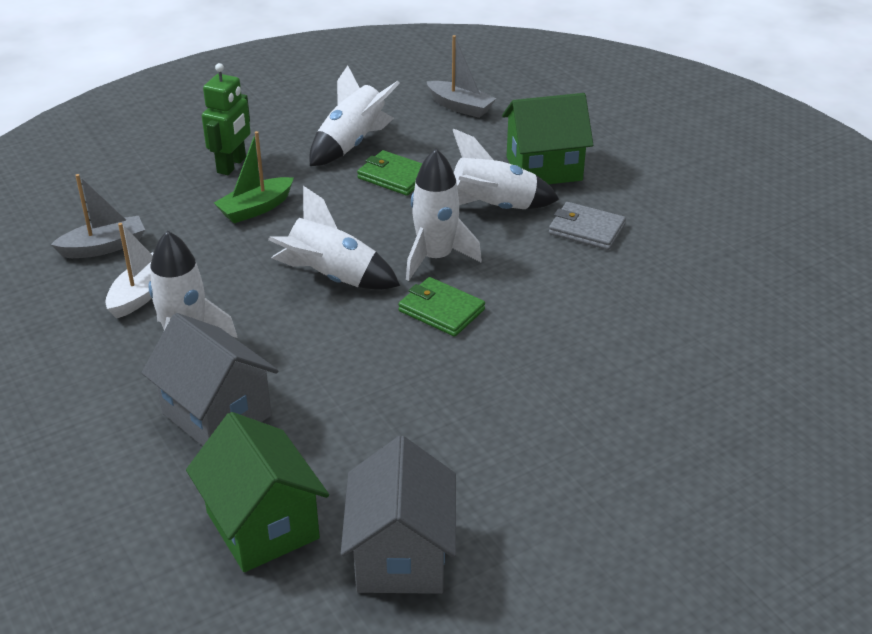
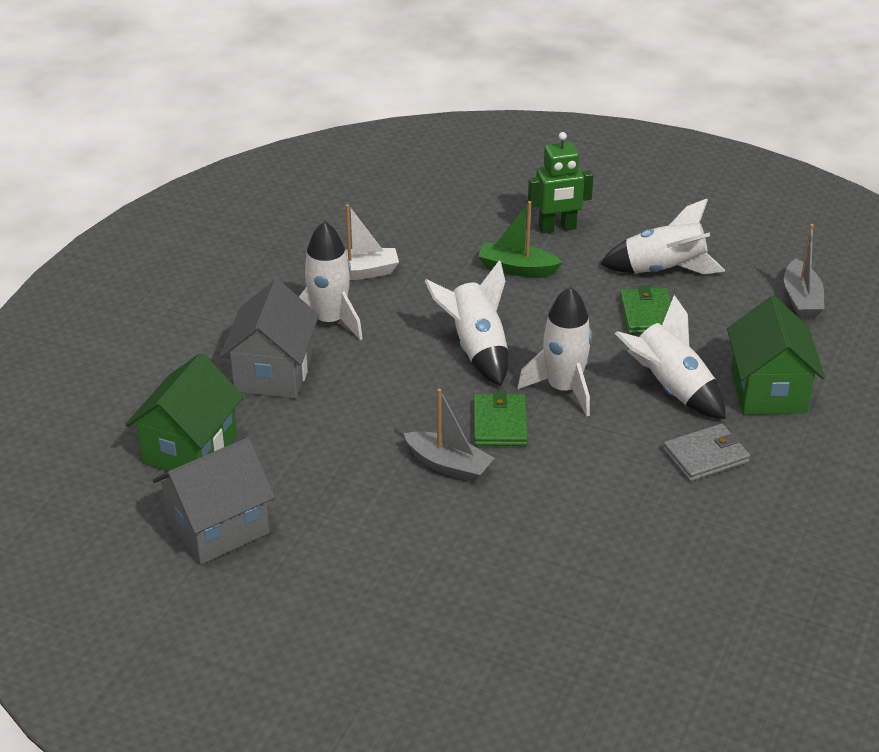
camera: 55 degrees right, 0 degrees up
grey boat [51,174,145,258] -> grey boat moved to [404,389,494,483]
green house [502,93,593,184] -> green house turned 45 degrees clockwise [727,296,825,415]
grey wallet [549,202,626,250] -> grey wallet turned 75 degrees clockwise [663,424,750,482]

